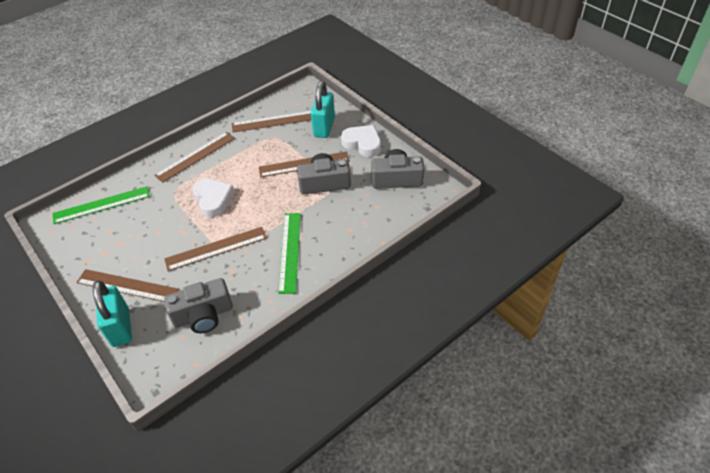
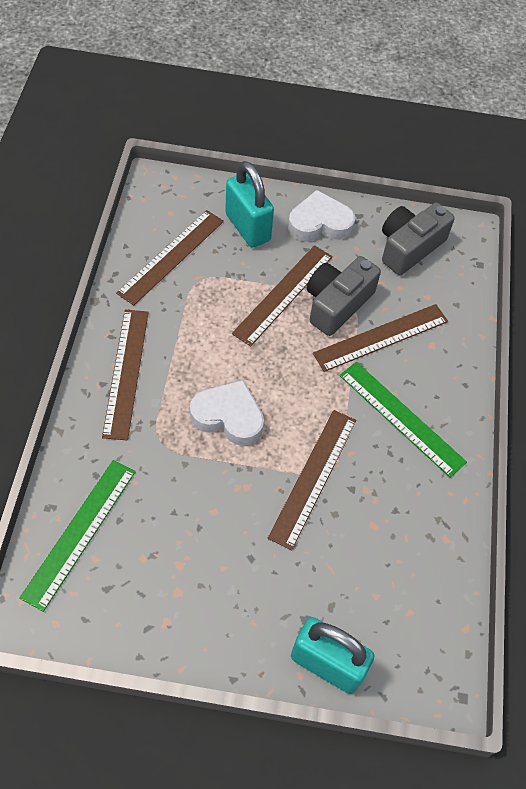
camera: 50 degrees left, 10 degrees up
brown ruler [76,269,179,302] -> brown ruler moved to [313,304,448,372]
grey camera [164,278,233,333] -> none

